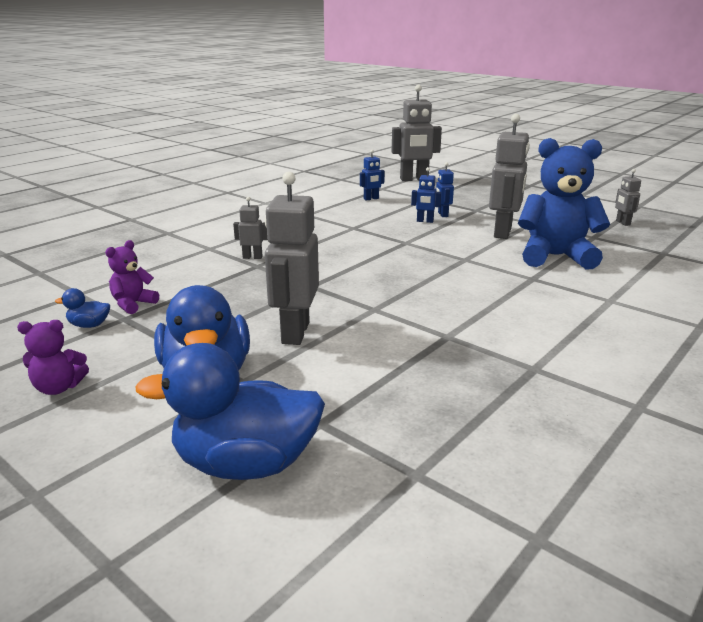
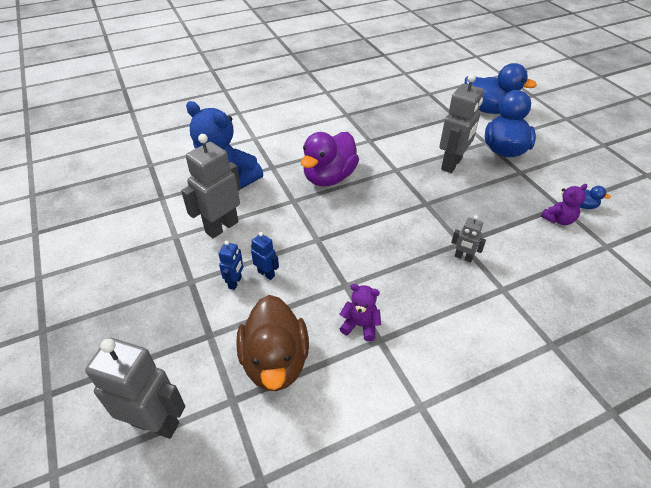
camera: 155 degrees left, 20 degrees up
purple teddy bear [17,320,89,395] -> purple teddy bear moved to [340,284,381,341]
blue robot [360,150,385,201] -> brown duck [236,295,309,391]
grey robot [615,169,641,226] -> none
none -> purple duck [301,132,359,186]

